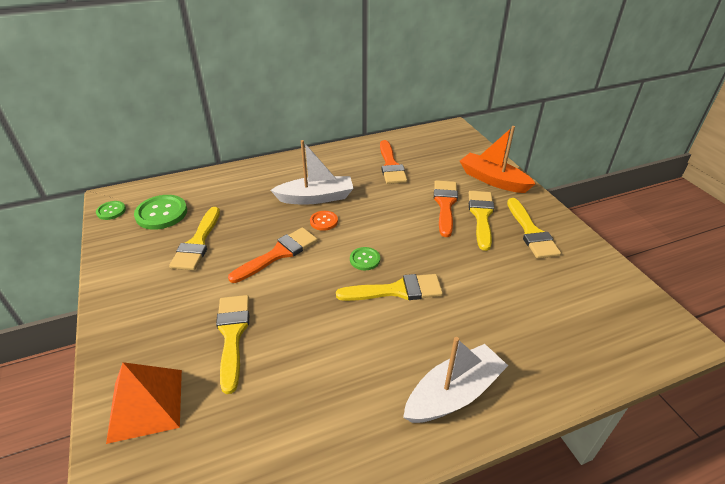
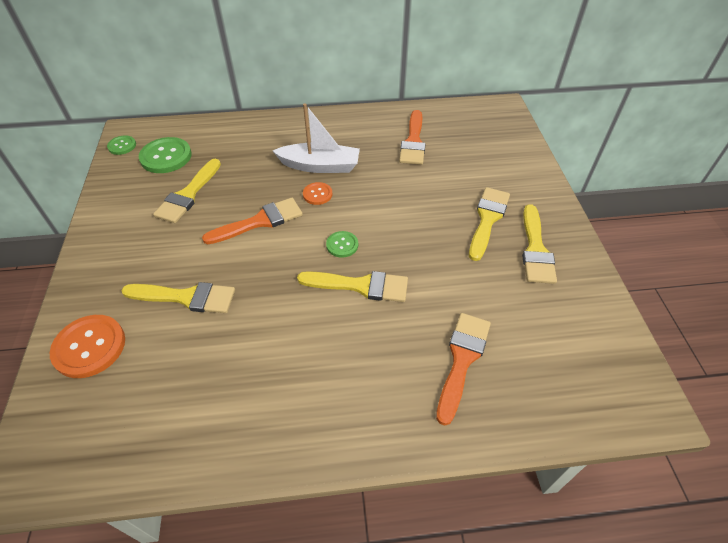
camera: 15 degrees right, 10 degrees up
orange pyramid [106,362,182,444] -> orange button [50,315,125,378]
yellow brush [216,295,249,394] -> yellow brush turned 90 degrees clockwise [121,282,235,313]
white boat [403,337,508,423] -> none
orange brush [434,180,458,237] -> orange brush moved to [436,313,491,426]
orange boat [460,126,536,193] -> none

